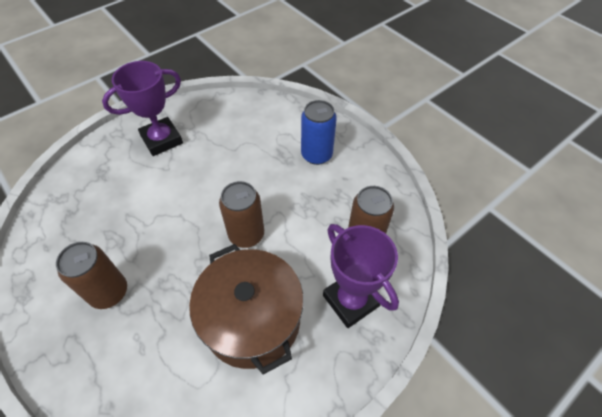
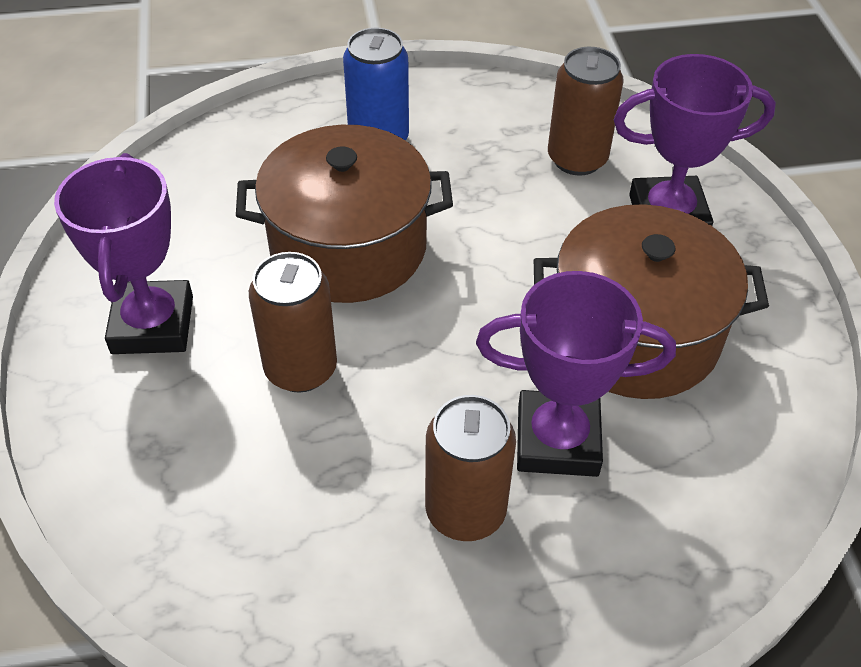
camera: 60 degrees left, 5 degrees down
brown can [219,181,264,248] -> brown can moved to [249,252,337,393]
none -> brown pot [236,125,453,303]
none -> purple trophy [476,271,676,477]

